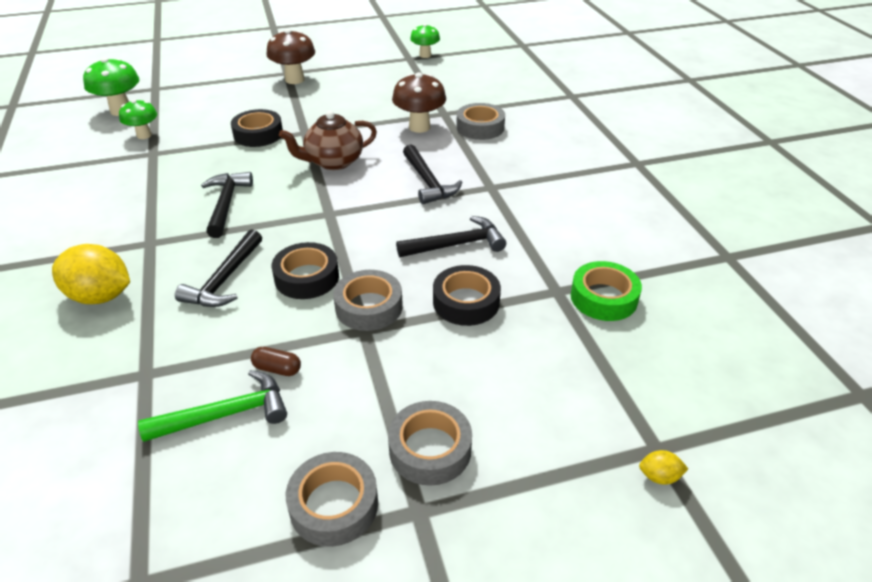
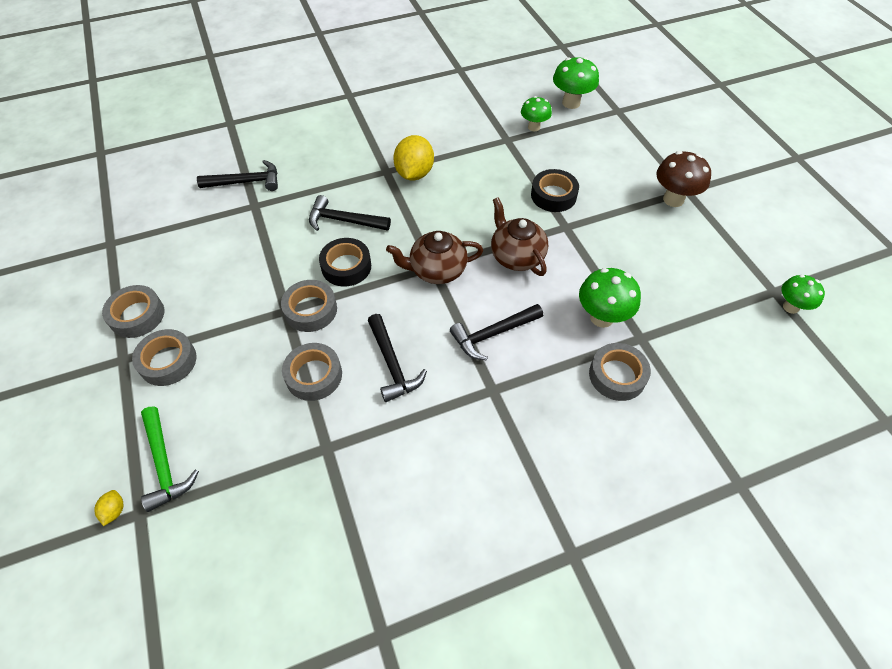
camera: 85 degrees right, 15 degrees up
yellow lemon [52,244,130,304] -> yellow lemon moved to [393,135,434,181]
green hammer [138,370,287,442] -> green hammer moved to [141,407,199,512]
black hammer [201,172,253,238] -> black hammer moved to [197,160,278,191]
brown capsule [251,347,301,376] -> none
brown mushroom [392,72,446,133] -> green mushroom [579,268,641,328]
black tape [433,265,501,326] -> grey tape [282,343,342,401]
green tape [571,261,642,321] -> none
none -> brown teapot [386,231,483,284]

